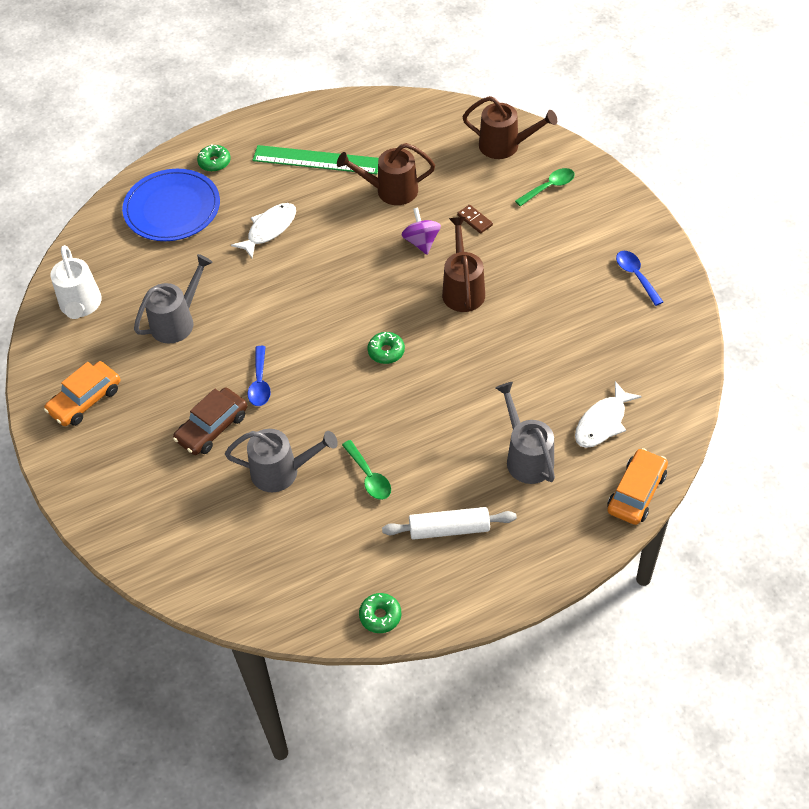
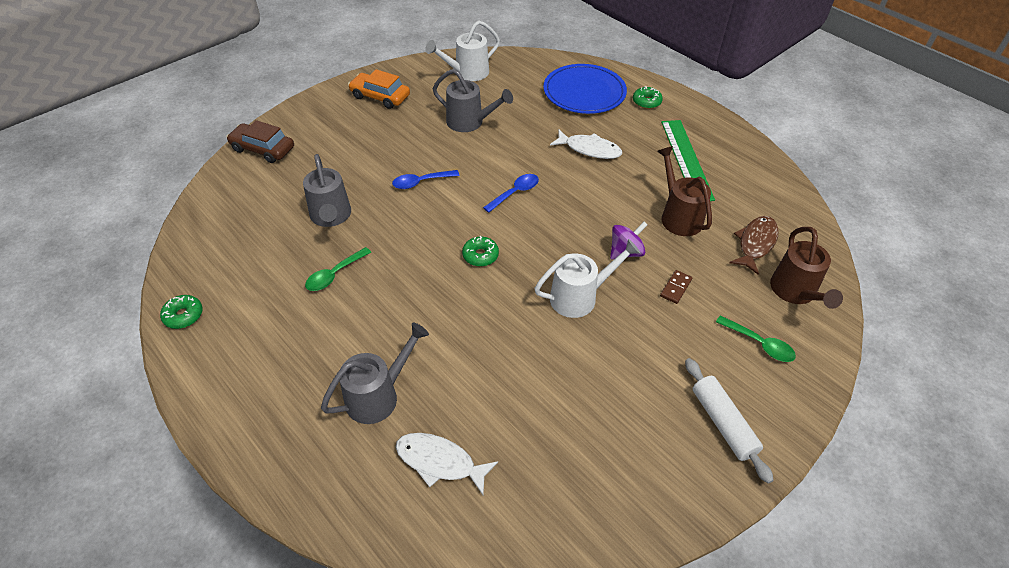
camera: 70 degrees right, 5 degrees down
brown car [173,388,247,455] -> brown car moved to [227,120,294,163]
white rolling pin [382,507,517,540] -> white rolling pin moved to [685,358,774,484]
brown watering can [442,217,485,312] -> white watering can [534,239,640,318]
orange car [607,448,668,525] -> none
blue spoon [616,251,663,306] -> blue spoon moved to [483,174,539,212]
none -> brown fish [729,216,779,275]

